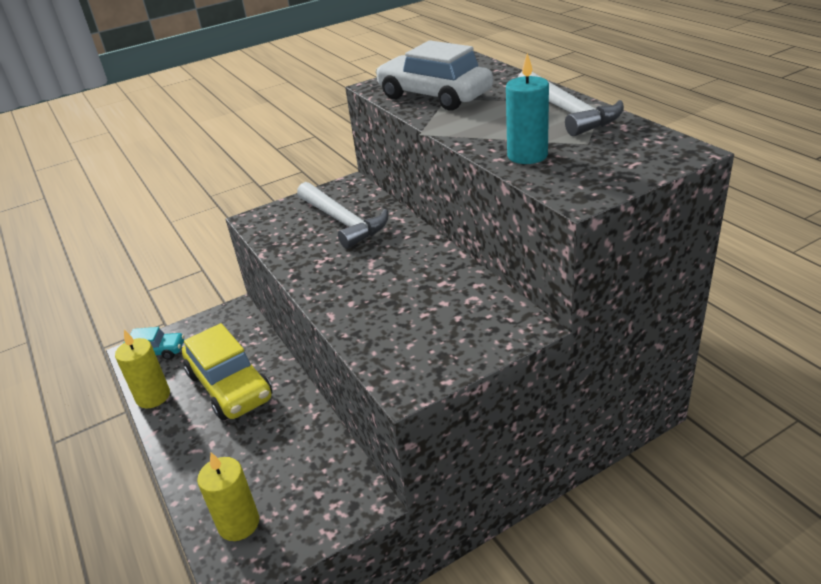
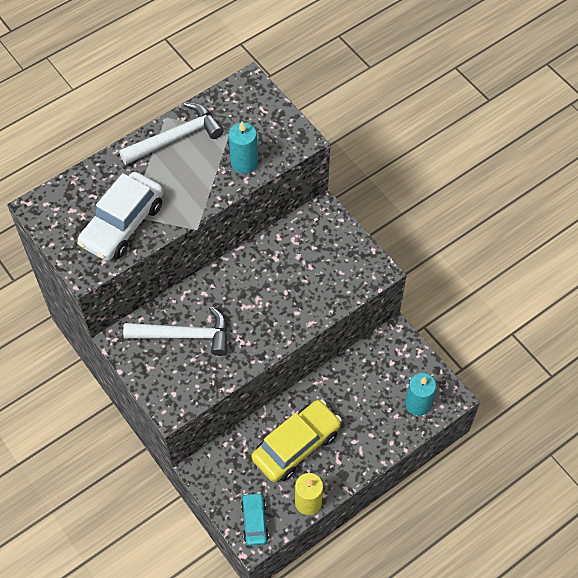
camera: 100 degrees left, 25 degrees up
yellow candle [197,453,259,541] -> turquoise candle [405,373,436,416]
white hammer [297,182,388,249] -> white hammer turned 45 degrees clockwise [123,306,228,356]

